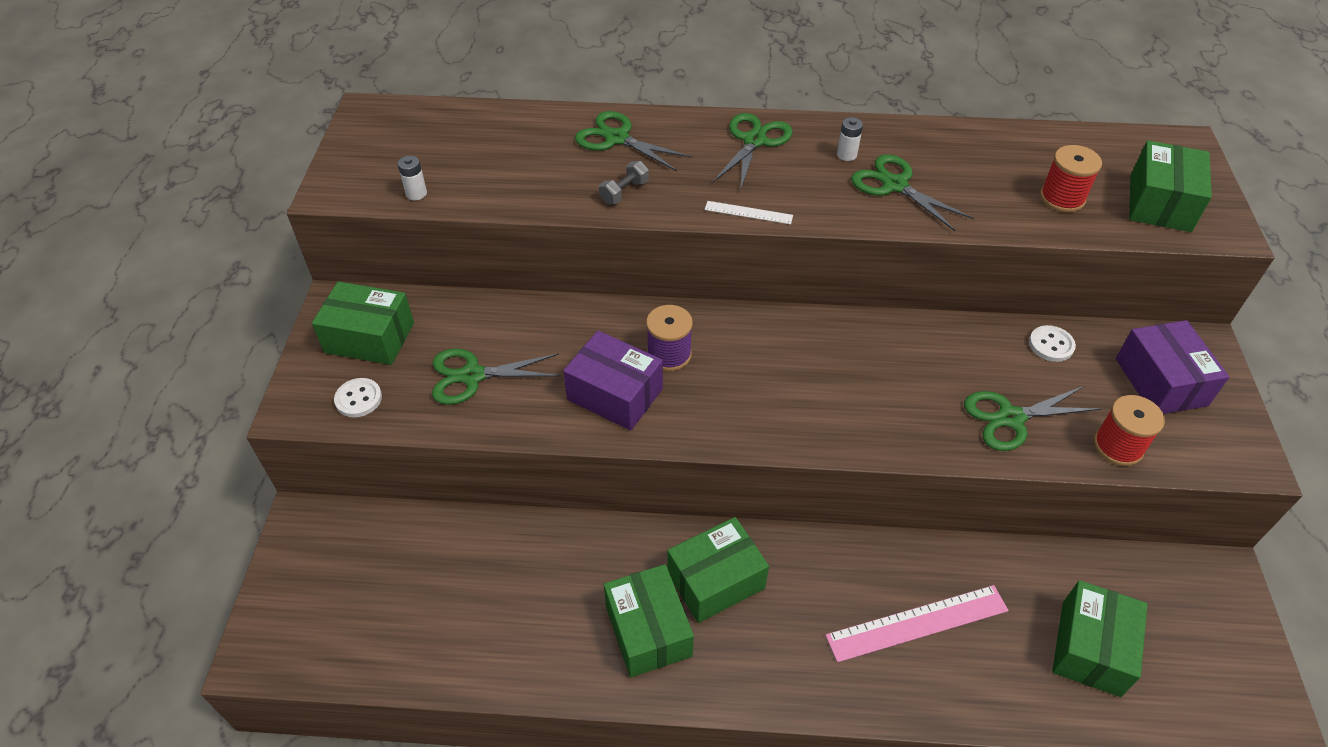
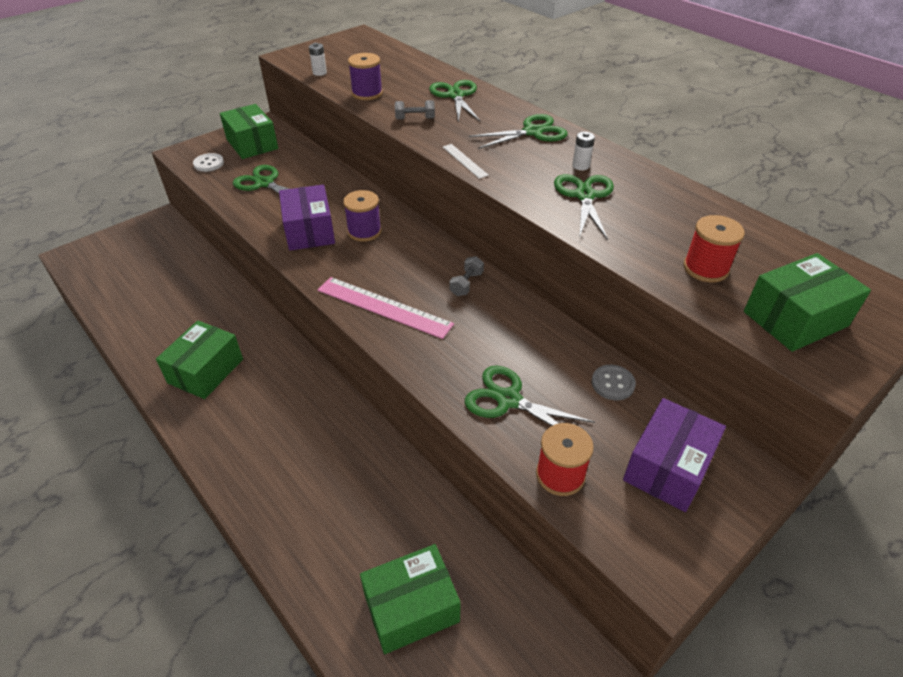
camera: 45 degrees right, 5 degrees down
green box [667,517,769,623] -> none
pink ruler [825,585,1009,662] -> pink ruler moved to [318,277,454,339]
white button [1029,325,1076,362] -> grey button [592,365,636,400]
none -> purple spool [348,53,383,100]
none -> grey dumbbell [449,256,484,296]

